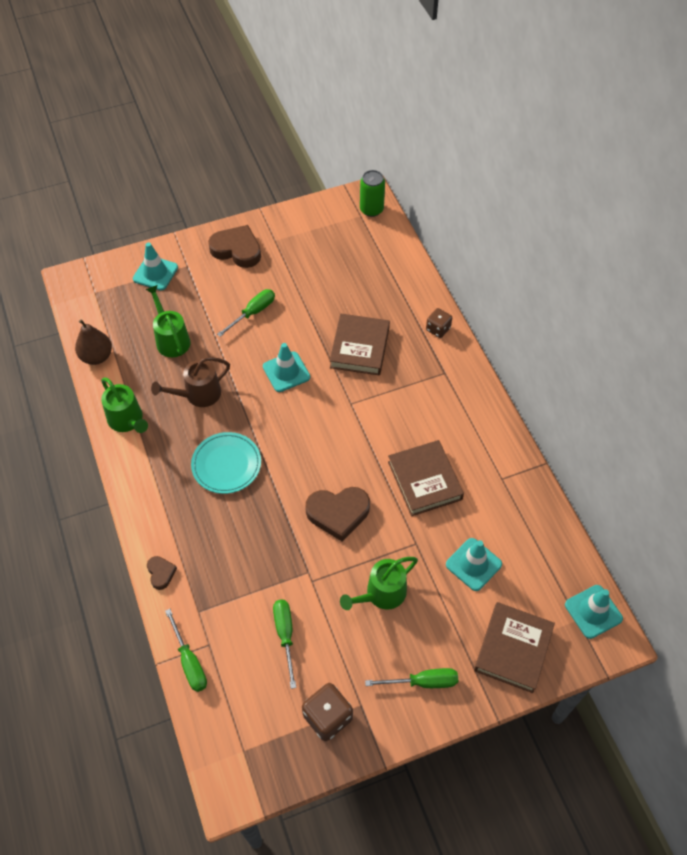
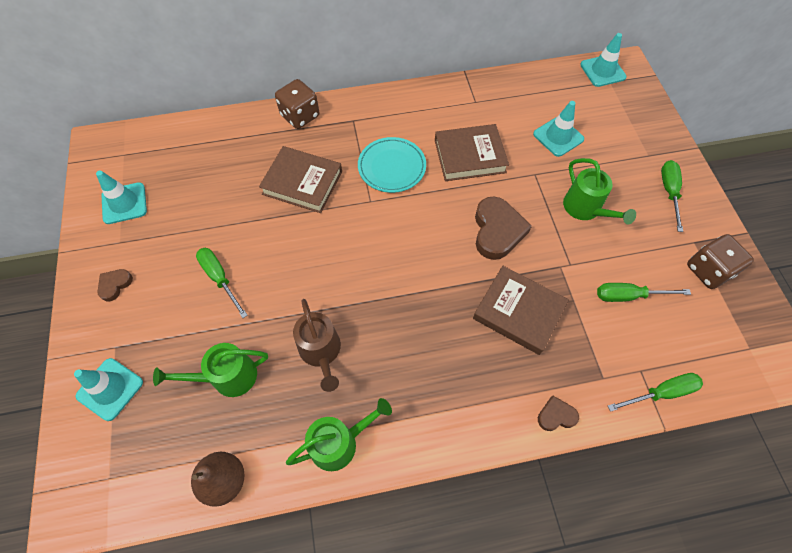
camera: 80 degrees left, 5 degrees up
turquoise plate [191,432,261,494] -> turquoise plate moved to [358,137,426,193]
brown heart [208,225,261,268] -> brown heart [97,269,133,301], size x0.51
turquoise traffic cone [263,343,310,392] -> turquoise traffic cone moved to [96,171,147,224]
green can [360,170,385,217] -> none
brown dice [426,308,452,338] -> brown dice [275,79,320,129], size x1.56
brown book [474,602,555,693] -> brown book moved to [473,266,569,355]

